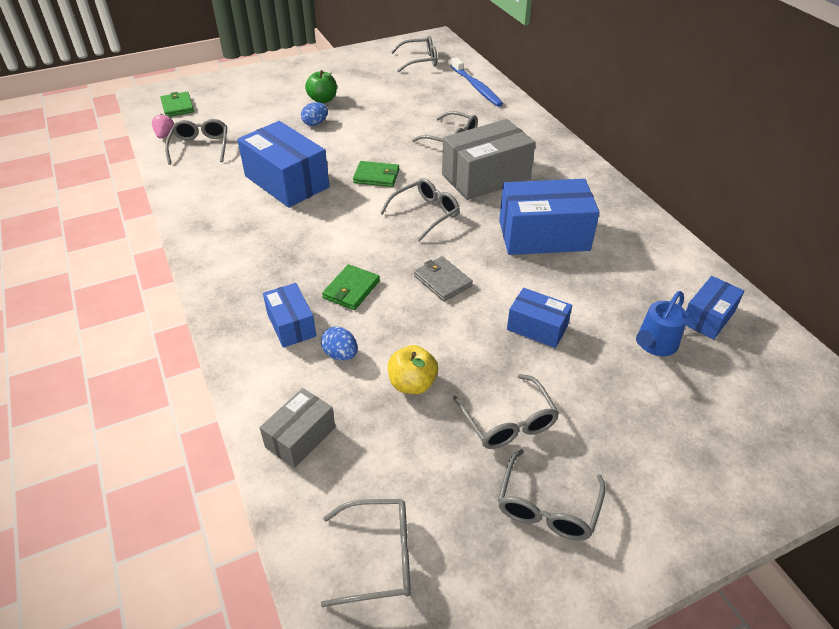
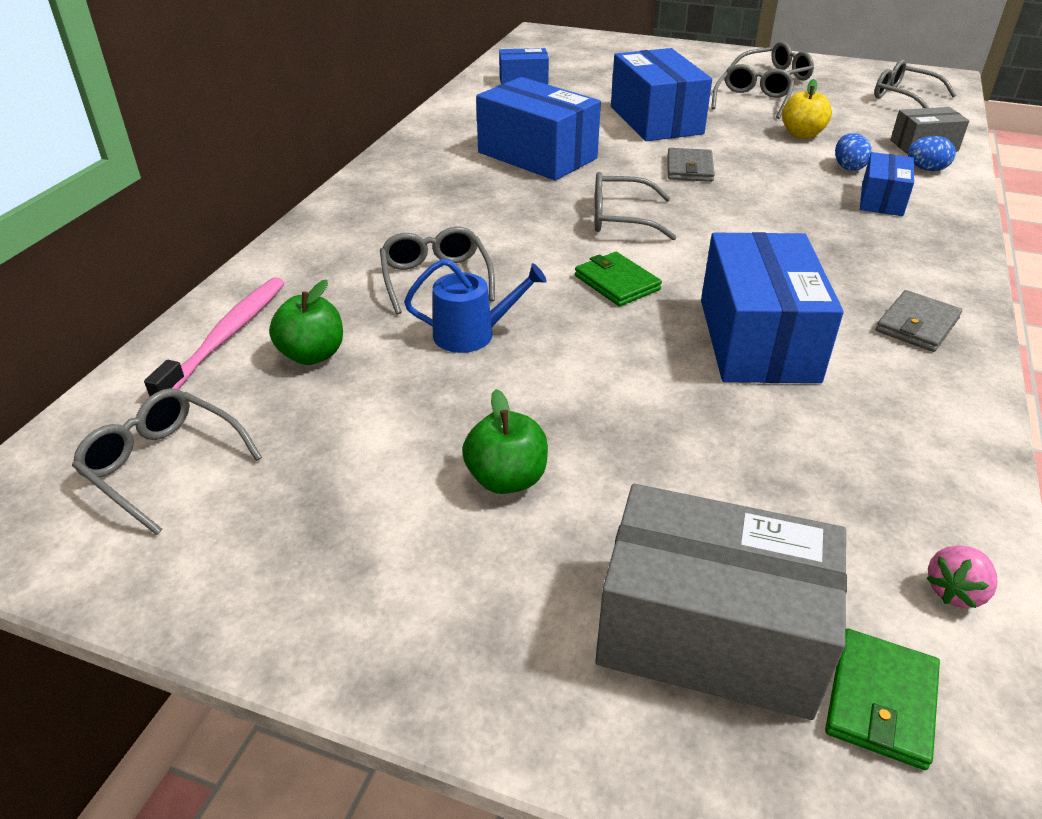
camera: 135 degrees left, 5 degrees down
grey glasses [165,119,227,165] -> none
blue egg [301,102,328,126] -> blue egg moved to [908,136,956,171]
green wallet [322,264,380,310] -> none
grey box [442,119,536,200] -> grey box moved to [595,484,847,720]
blue toothbrush [451,57,503,107] -> pink toothbrush [144,277,285,397]
blue box [507,288,572,348] -> blue box [611,48,712,141], size x1.82
blue watering can [636,291,687,356] -> blue watering can moved to [404,259,547,353]
none -> green apple [269,280,343,365]
none -> grey wallet [876,290,962,352]

